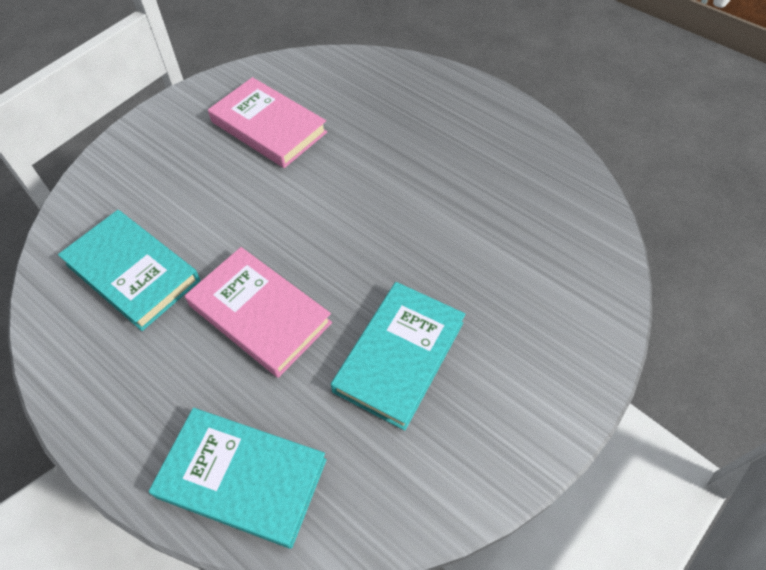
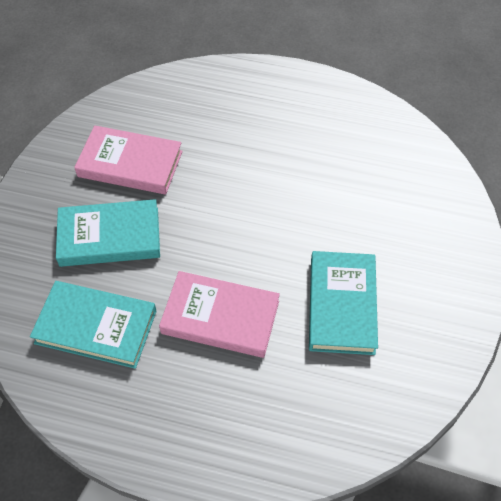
camera: 25 degrees left, 0 degrees up
turquoise book [149,408,327,549] -> turquoise book moved to [56,199,160,267]

